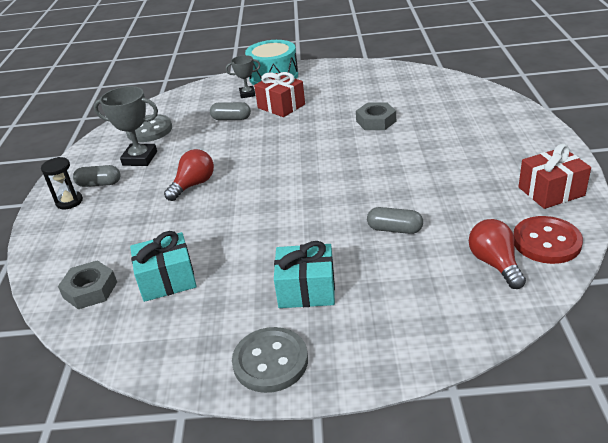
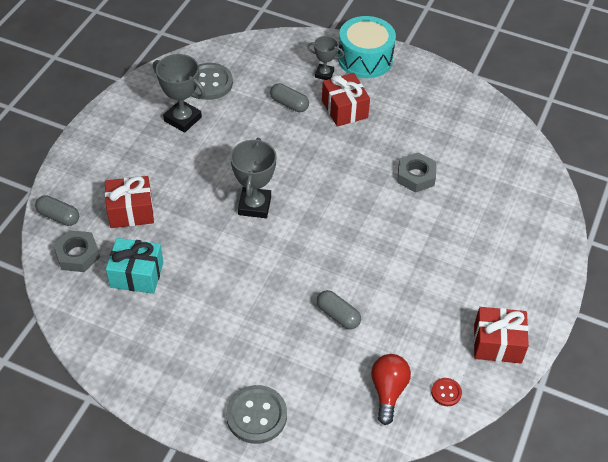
camera: 20 degrees right, 15 degrees up
black hourglass [41,157,83,209] -> none
grey capsule [73,165,120,187] -> grey capsule moved to [35,195,79,226]
red light bulb [164,149,214,201] -> none
grey button [232,327,308,393] -> grey button moved to [226,385,287,444]
turquoise gift [274,241,335,308] -> none
red button [513,216,583,264] -> red button [431,378,462,406], size x0.51
none -> red gift [105,176,154,228]
none -> grey trophy [230,138,277,218]

